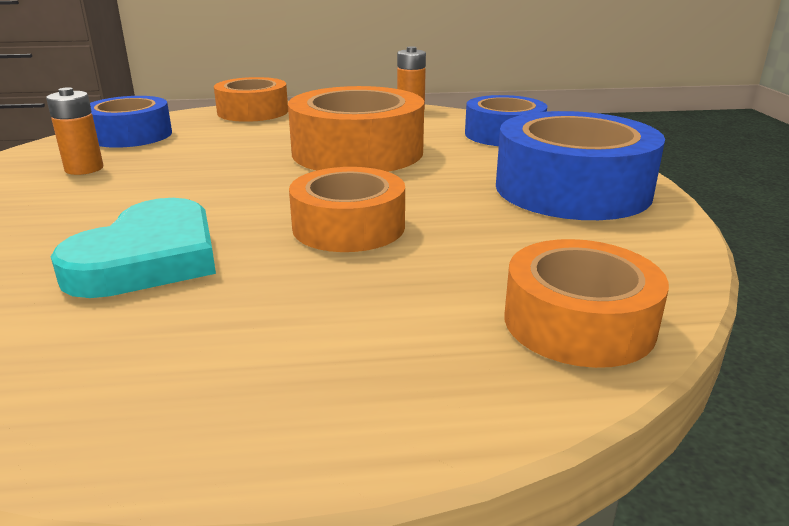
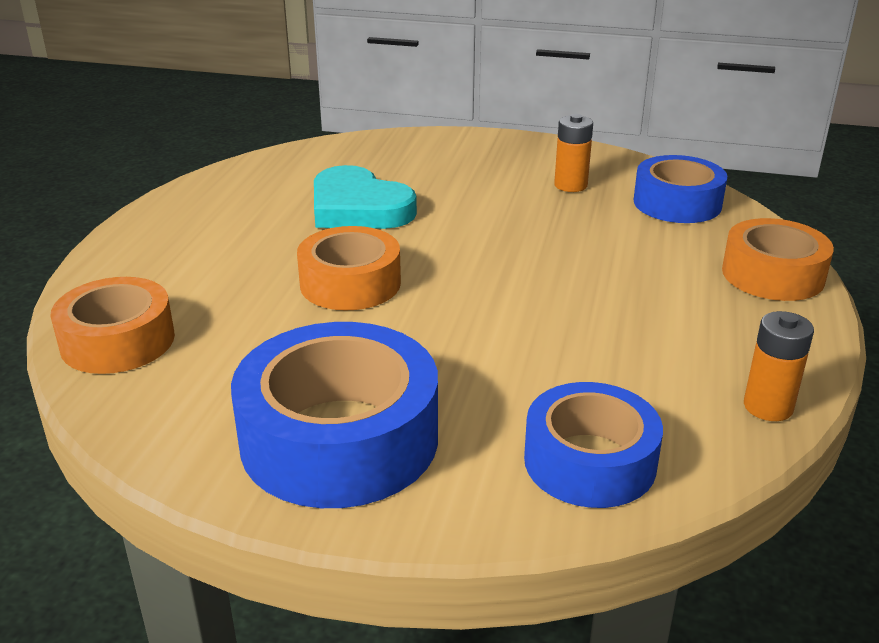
camera: 110 degrees right, 5 degrees up
orange tape [288,86,424,172] -> none

